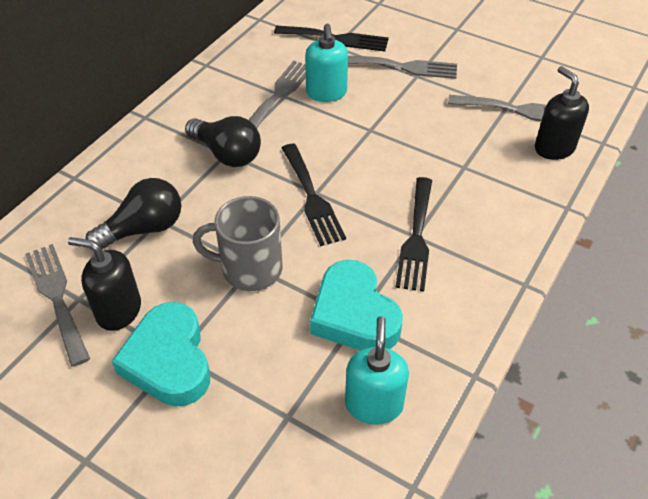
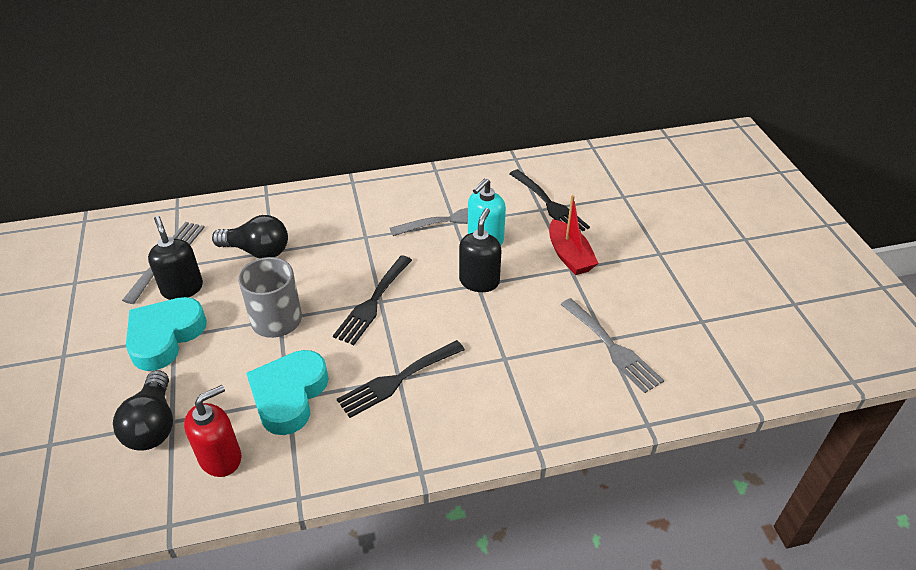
camera: 45 degrees right, 5 degrees down
black light bulb [185,116,261,167] -> black light bulb moved to [113,370,173,451]
turquoise soap dispenser [345,316,409,424] -> red soap dispenser [184,385,241,477]
grey fork [348,56,457,79] -> red boat [549,195,599,275]
black soap dispenser [535,66,589,160] -> black soap dispenser moved to [459,208,502,292]

